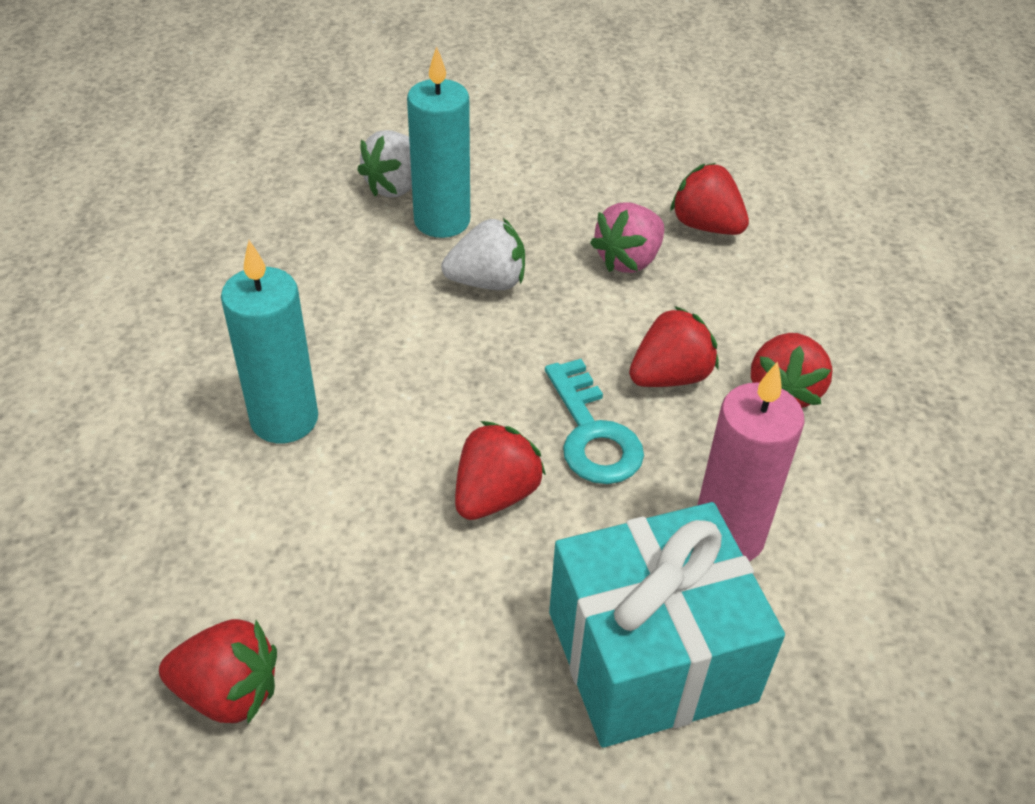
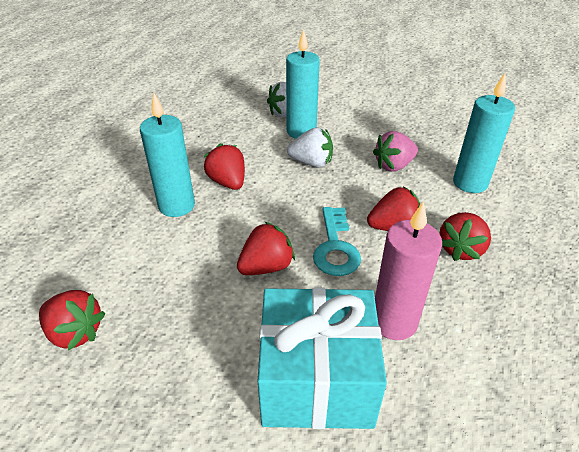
camera: 20 degrees right, 5 degrees down
red strawberry [670,163,749,235] -> red strawberry moved to [204,143,245,190]
none -> turquoise candle [453,73,515,193]

